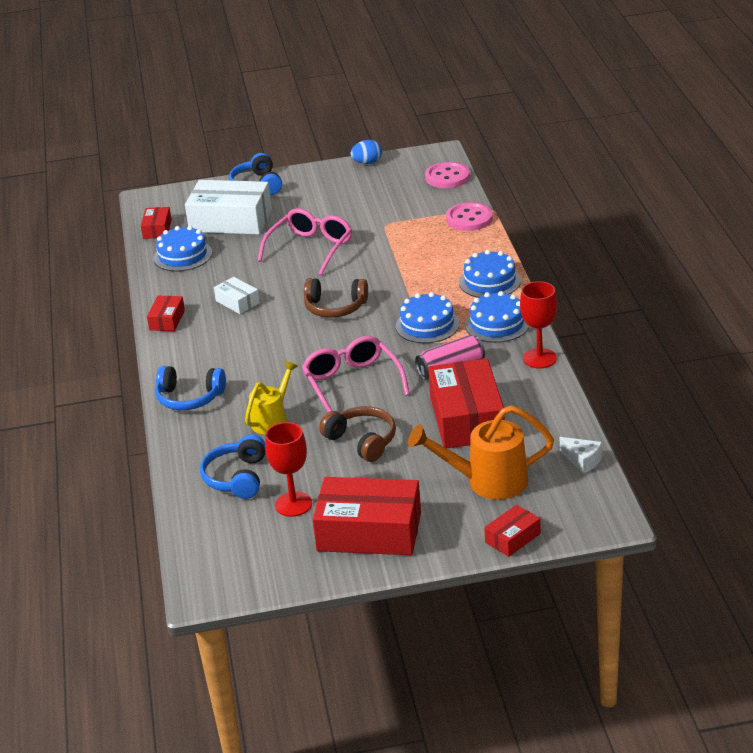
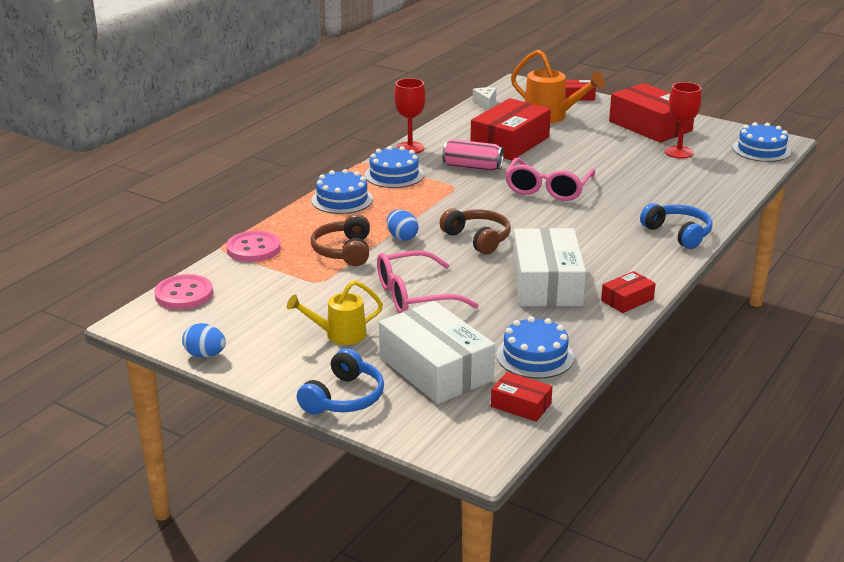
camera: 140 degrees left, 5 degrees down
red box [141,207,172,239] -> red box turned 75 degrees clockwise [491,372,553,422]
blue headphones [200,435,266,499] -> none
white box [214,277,260,314] -> white box [512,228,586,307], size x2.07
yellow watering can [245,361,298,434] -> yellow watering can moved to [287,280,383,345]
brown headphones [319,406,396,462] -> brown headphones moved to [311,214,370,266]
blue cake [396,292,460,343] -> blue cake moved to [733,122,791,162]
none -> blue egg [387,209,419,241]

